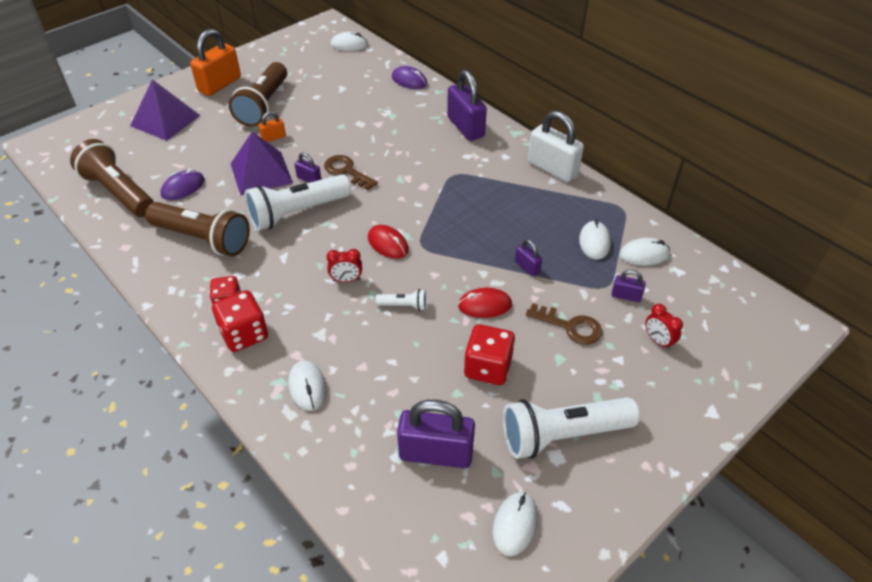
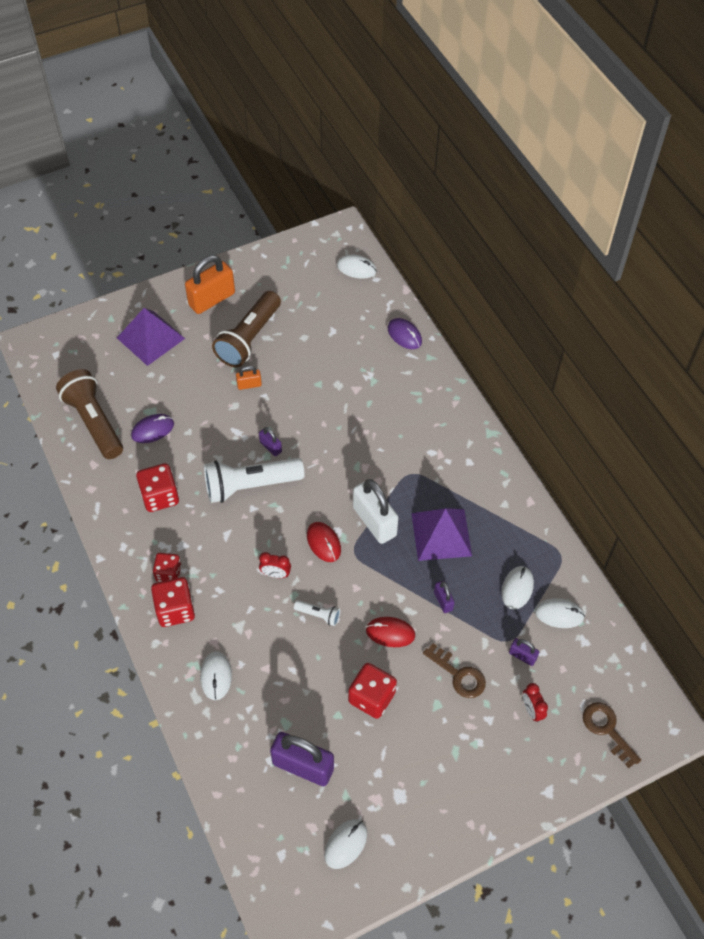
camera: 15 degrees right, 10 degrees up
brown flashlight [145,202,250,256] -> red dice [136,463,179,512]
purple pyramid [231,132,293,196] -> purple pyramid moved to [411,508,472,561]
brown key [324,155,378,190] -> brown key moved to [583,702,641,768]
purple padlock [447,70,487,141] -> none
white flashlight [503,397,640,459] -> none
white padlock [528,111,584,182] -> white padlock moved to [353,479,398,544]

